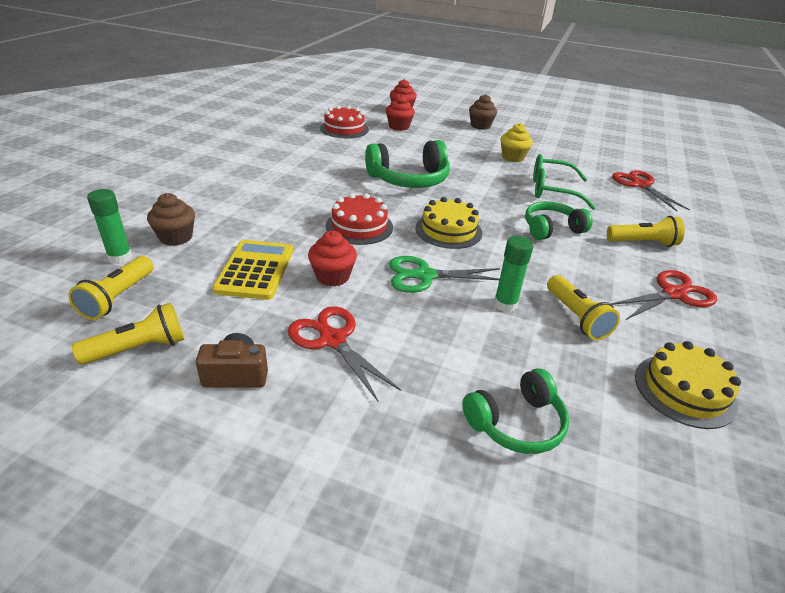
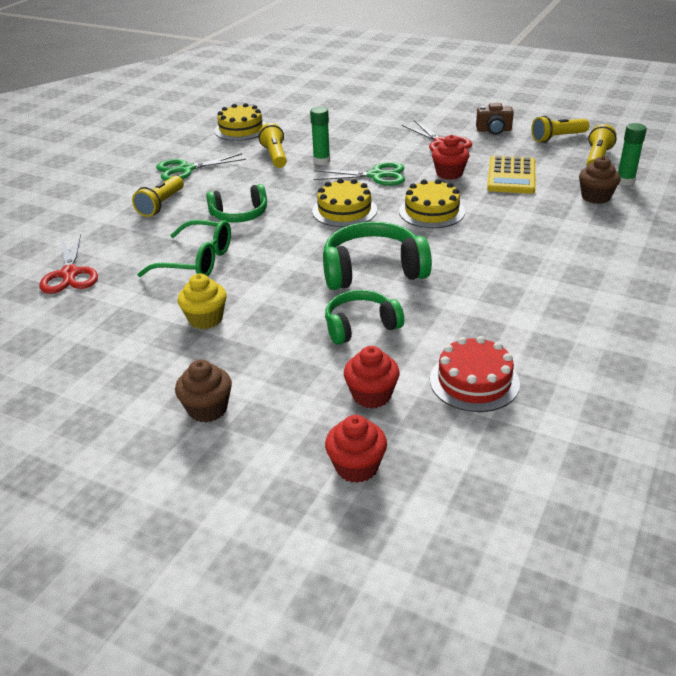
camera: 170 degrees left, 0 degrees up
red cake [326,193,393,245] -> yellow cake [399,179,465,228]
green headphones [462,368,569,454] -> green headphones moved to [325,290,404,345]
yellow flashlight [607,216,685,247] -> yellow flashlight turned 75 degrees counterclockwise [132,176,184,217]
red scissors [611,270,717,320] -> green scissors [156,153,246,181]

